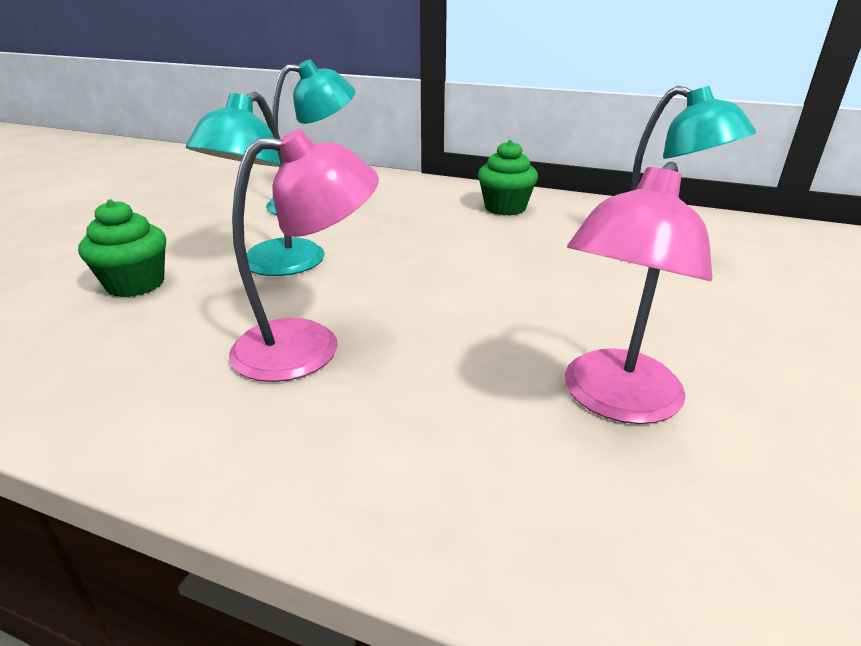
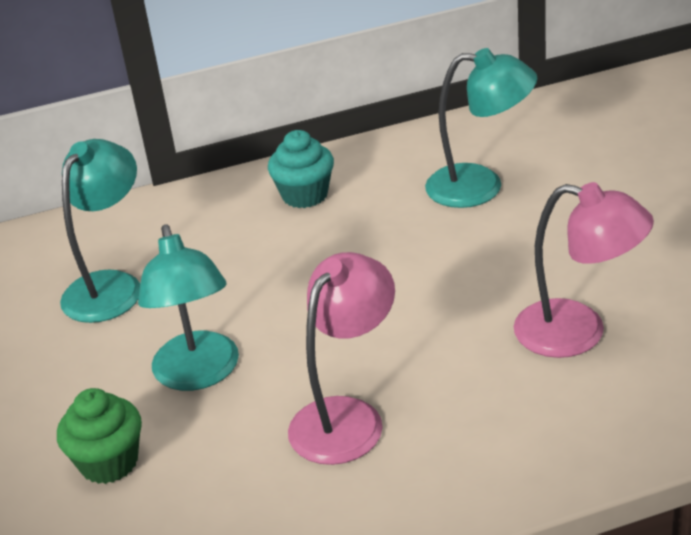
camera: 35 degrees left, 5 degrees up
green cupcake [478,140,538,216] -> turquoise cupcake [268,130,334,208]
pink lamp [565,161,712,424] -> pink lamp turned 60 degrees counterclockwise [514,182,654,358]

